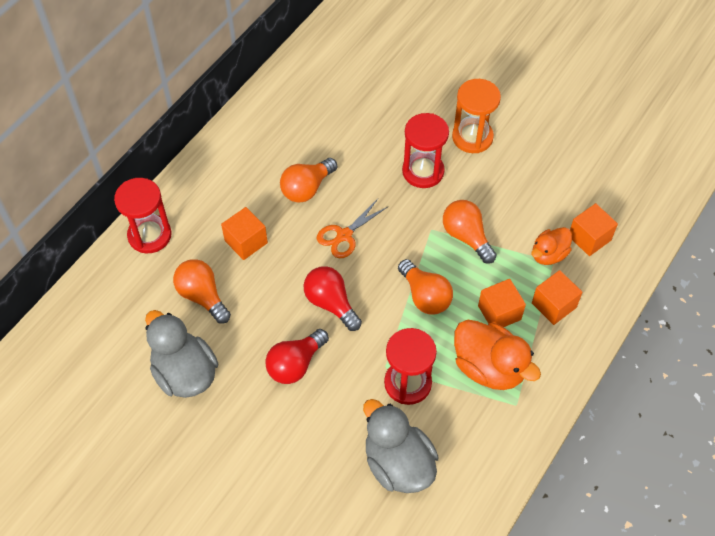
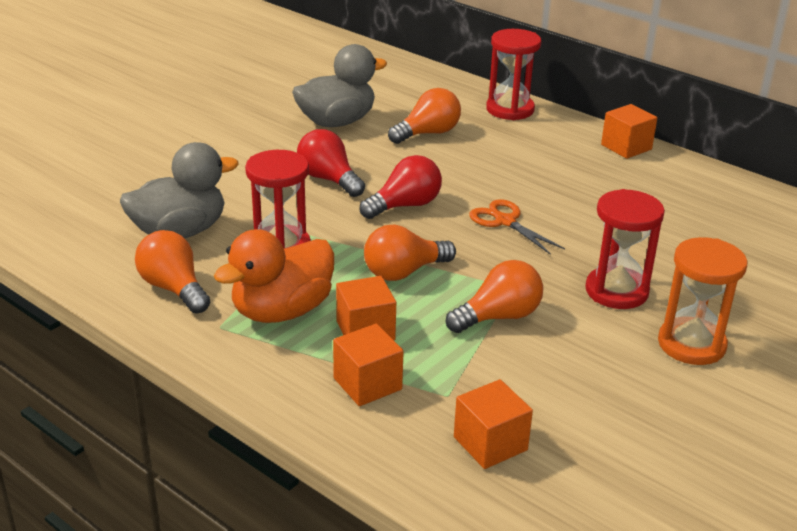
camera: 95 degrees right, 25 degrees down
orange cube [221,207,268,260] -> orange cube moved to [601,104,657,159]
orange light bulb [280,158,337,203] -> orange light bulb moved to [135,230,210,314]
orange duck [531,227,572,265] -> none

